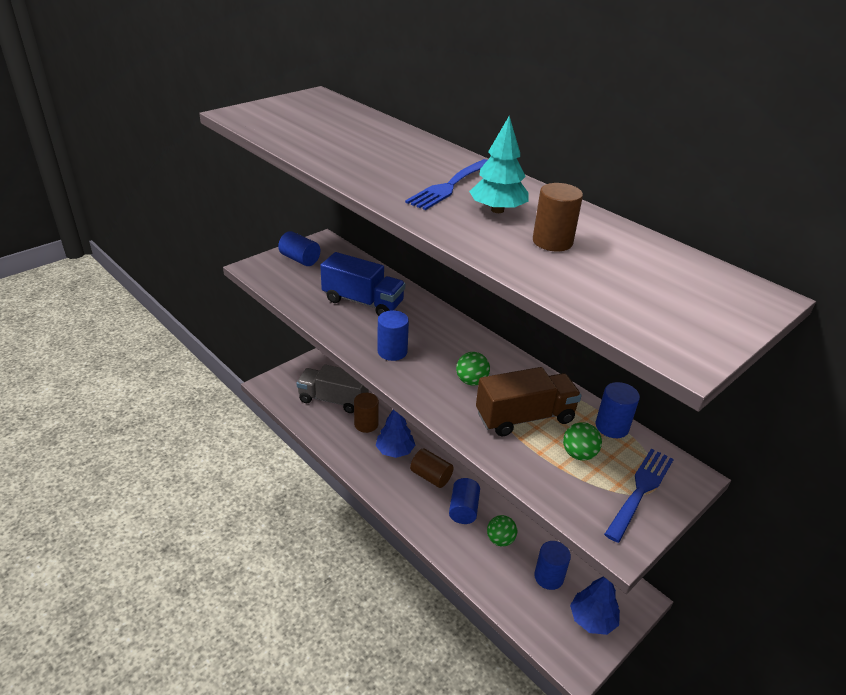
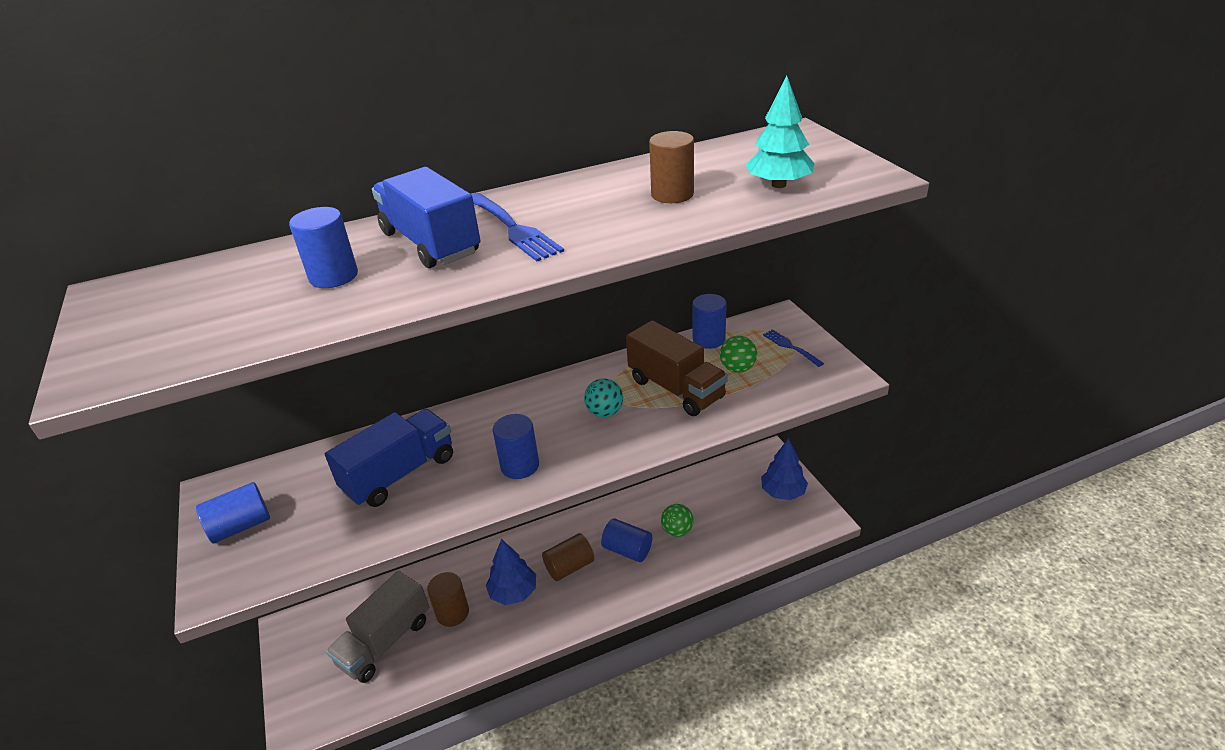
camera: 65 degrees left, 0 degrees up
green ball [456,352,490,386] -> turquoise ball [584,378,623,417]
turquoise tree [469,116,528,213] -> turquoise tree moved to [746,76,815,188]
brown truck [476,367,581,436] -> brown truck turned 135 degrees clockwise [626,320,728,416]
blue cylinder [534,541,571,590] -> blue cylinder moved to [289,207,358,288]
blue fork [604,449,674,543] -> blue fork [763,329,824,367], size x0.60
none -> blue truck [372,167,481,268]

